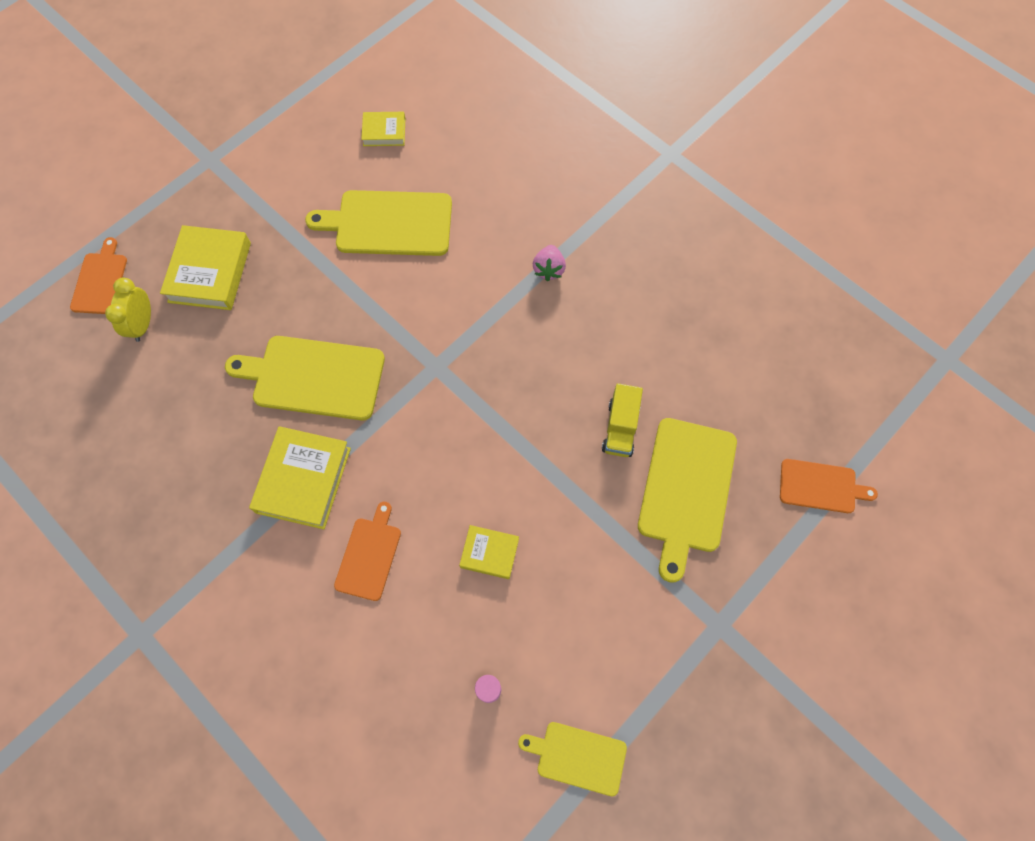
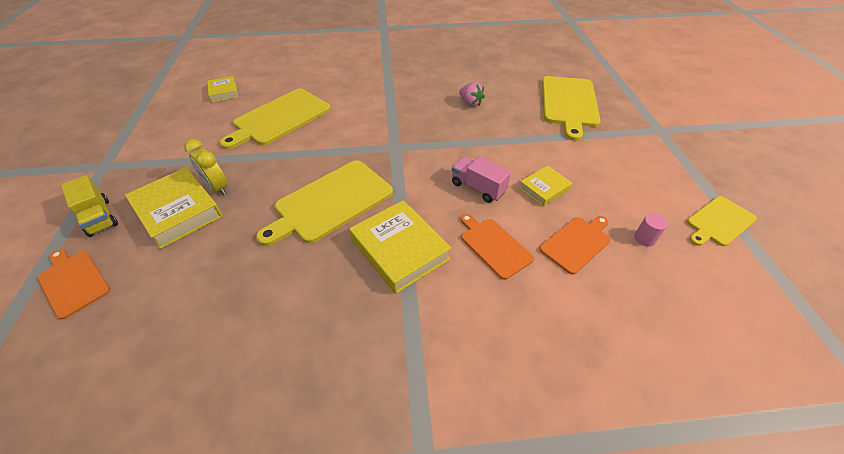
camera: 50 degrees left, 20 degrees down
yellow clock [105,278,151,342] -> yellow clock moved to [184,139,228,196]
yellow book [361,112,405,146] -> yellow book turned 60 degrees counterclockwise [207,76,238,102]
pink strawberry [533,245,566,281] -> pink strawberry moved to [459,82,485,107]
yellow truck [602,383,643,457] -> yellow truck moved to [61,175,118,237]
yellow cutting board [638,418,737,583] -> yellow cutting board turned 45 degrees clockwise [542,76,601,141]
orange cutting board [780,459,878,513] -> orange cutting board moved to [539,216,611,275]
none -> pink truck [452,156,511,203]

